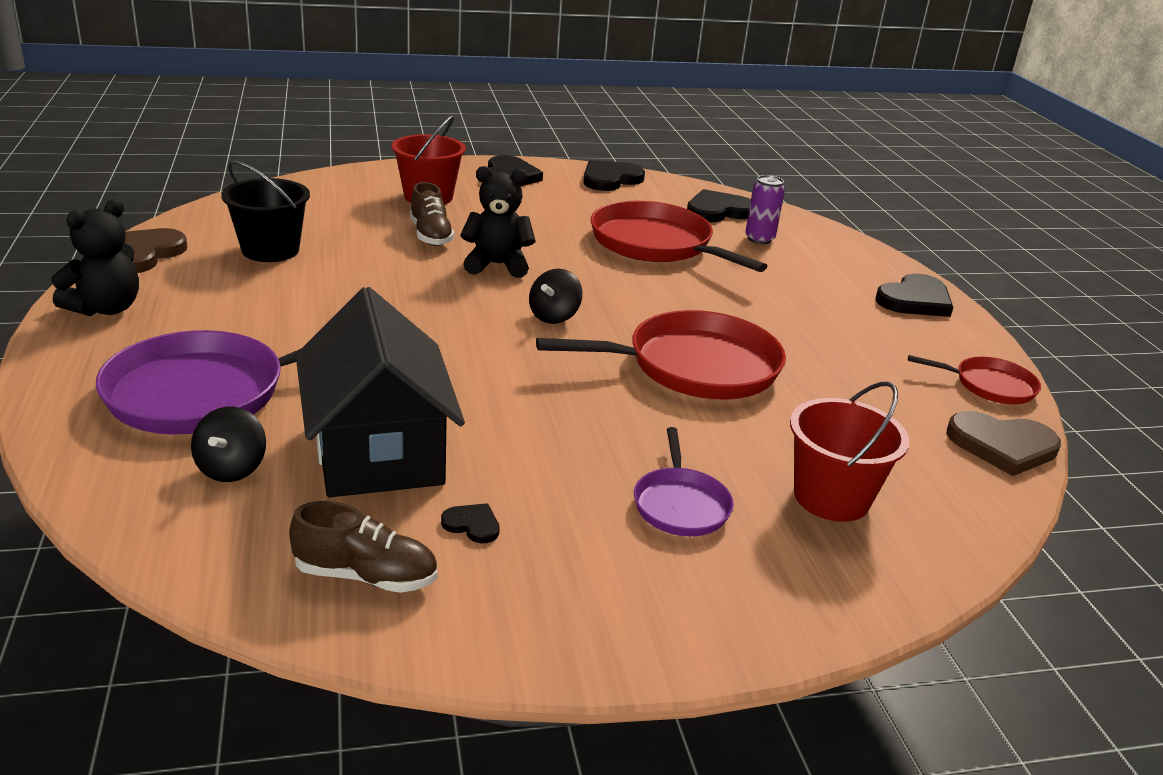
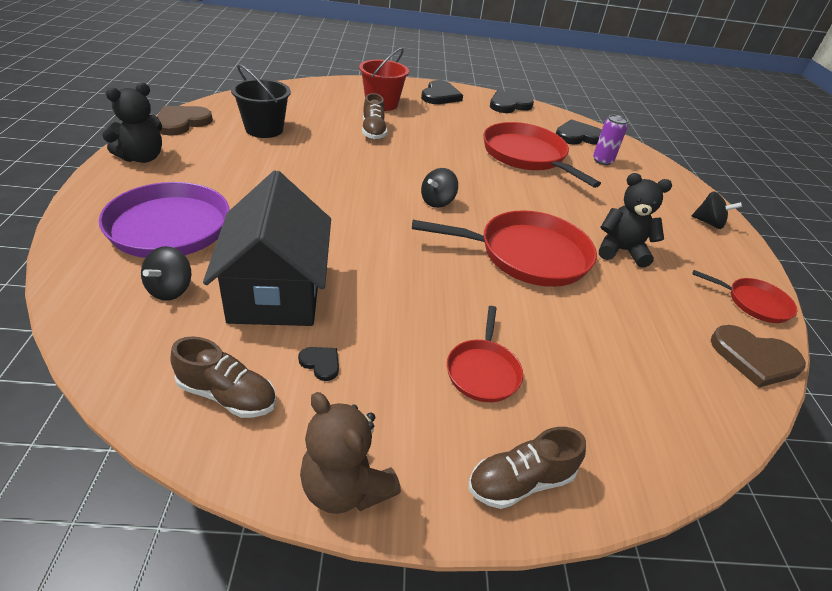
camera: 10 degrees right, 10 degrees up
black teddy bear [460,166,535,278] -> black teddy bear moved to [599,173,672,268]
purple pan [634,427,734,536] -> red pan [447,306,523,402]
red bucket [790,381,909,522] -> none
black heart [876,274,953,317] -> black spinning top [692,191,742,229]
none -> brown teddy bear [300,392,401,514]
none -> brown shoe [469,427,586,509]

